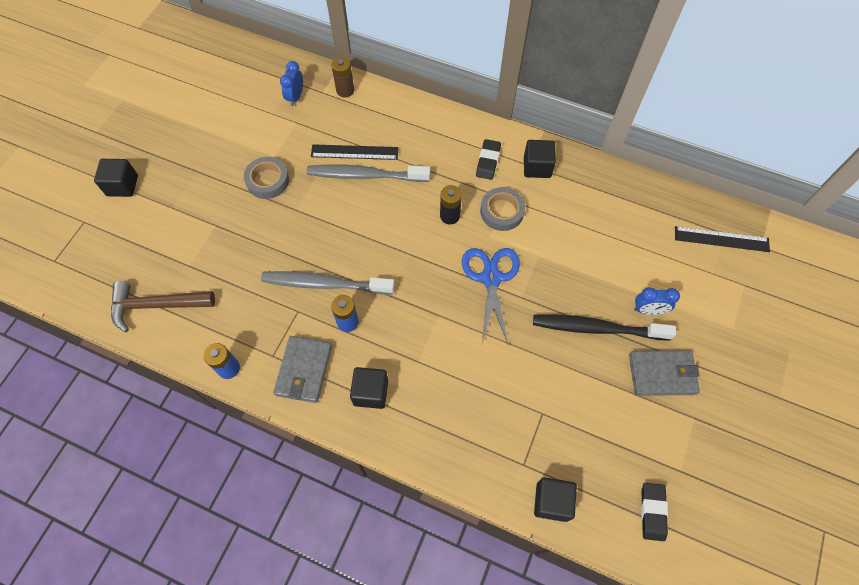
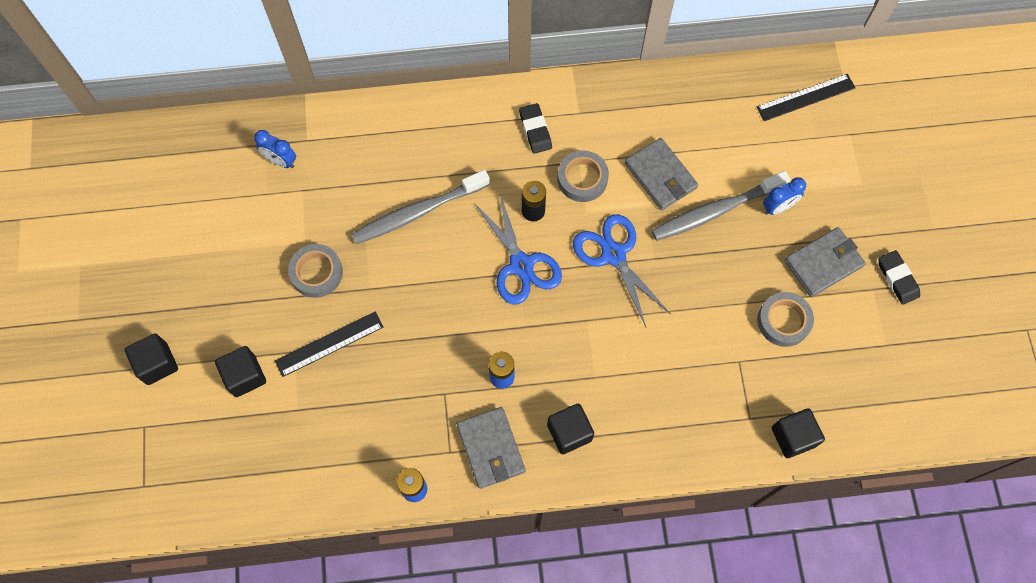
camera: 30 degrees left, 5 degrees up
brown hammer [111,281,215,332] -> none
grey toothbrush [261,271,395,294] -> grey toothbrush moved to [652,171,790,241]
blue clock [280,61,303,106] -> blue clock turned 45 degrees counterclockwise [254,130,296,168]
black ruler [311,144,398,160] -> black ruler moved to [275,311,384,377]
brown battery [331,57,354,98] -> none
black cube [524,140,556,178] -> black cube moved to [215,346,266,397]
black toothbrush [533,314,676,341] -> none
black eraser [641,483,668,541] -> black eraser moved to [878,250,920,305]
none -> blue scissors [474,191,562,305]
none -> grey wallet [625,138,698,210]
none -> grey tape [758,292,814,347]

